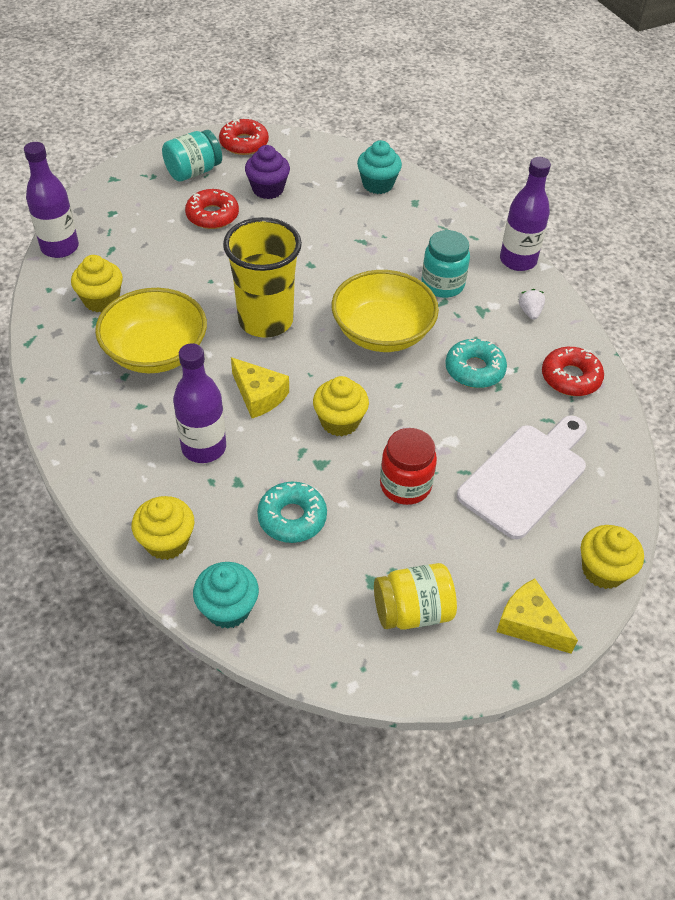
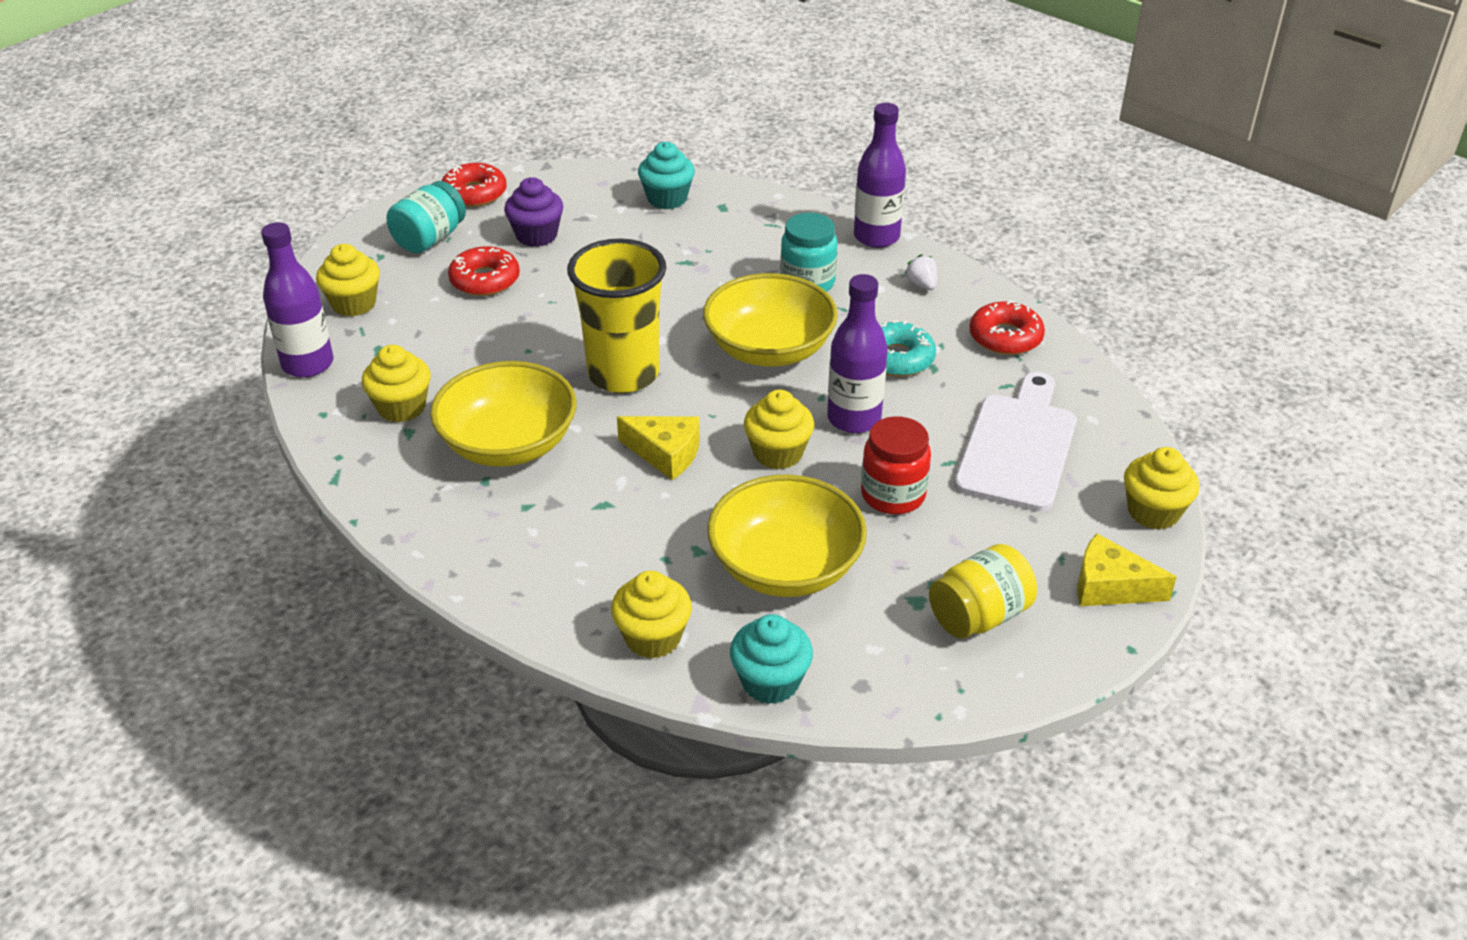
camera: 20 degrees left, 10 degrees down
purple bottle [173,343,226,463] -> purple bottle moved to [827,274,888,433]
turquoise donut [257,481,327,543] -> yellow bowl [707,474,867,597]
none -> yellow cupcake [316,244,380,317]

